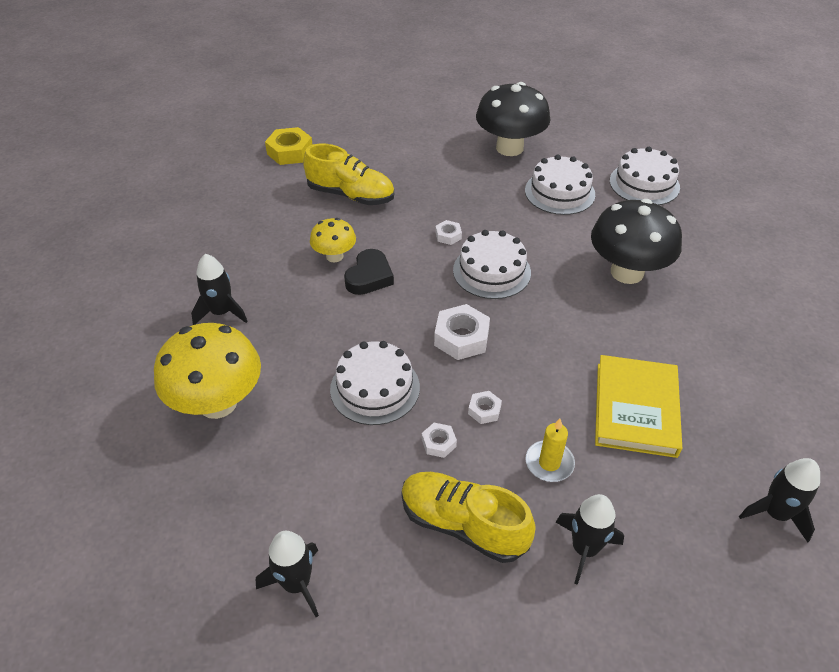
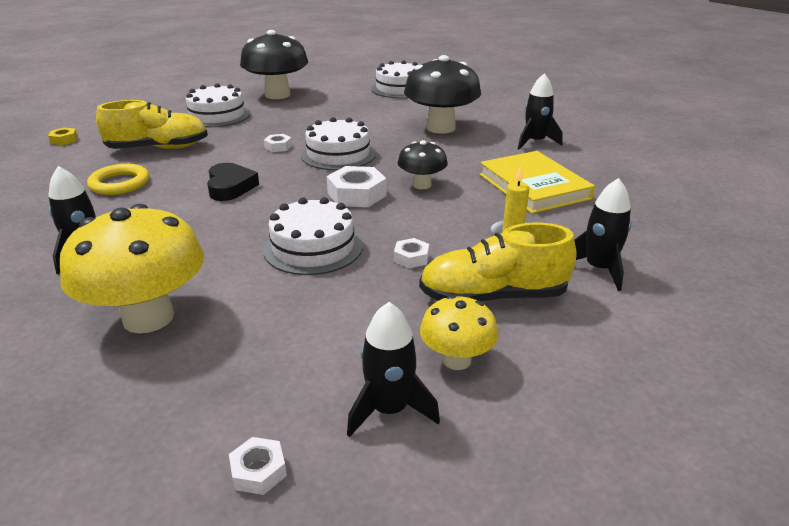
camera: 35 degrees left, 15 degrees down
yellow nut [265,127,313,165] -> yellow nut [48,127,78,145], size x0.54
yellow mushroom [310,218,356,262] -> yellow mushroom moved to [420,295,498,370]
white nut [468,391,502,424] -> white nut moved to [229,437,287,495]
white cake [525,155,595,215] -> white cake moved to [186,83,250,127]
black rocket [739,458,820,543] -> black rocket moved to [518,73,563,150]
none -> yellow ring [87,164,149,195]
none -> black mushroom [398,140,448,189]

